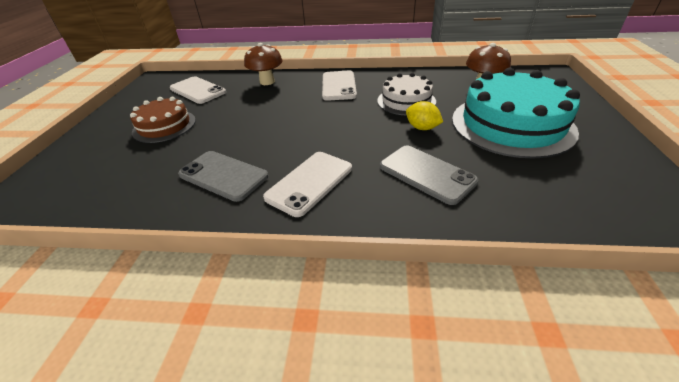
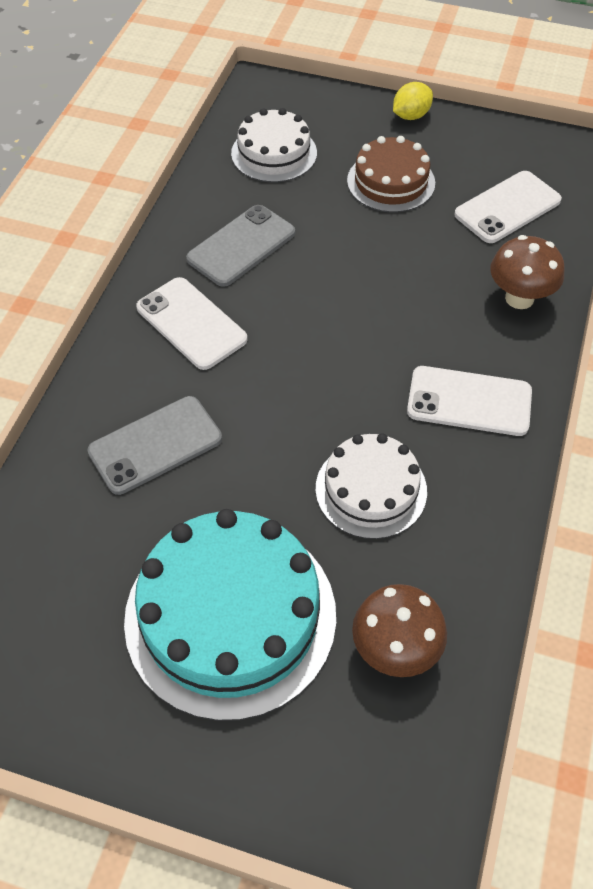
camera: 100 degrees right, 15 degrees up
yellow lemon [406,101,443,130] -> yellow lemon moved to [393,82,433,120]
none -> white cake [231,108,317,182]

